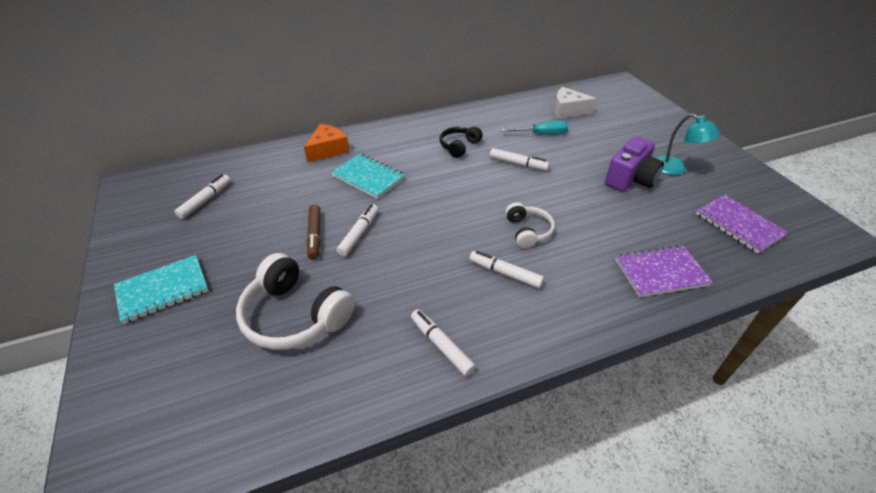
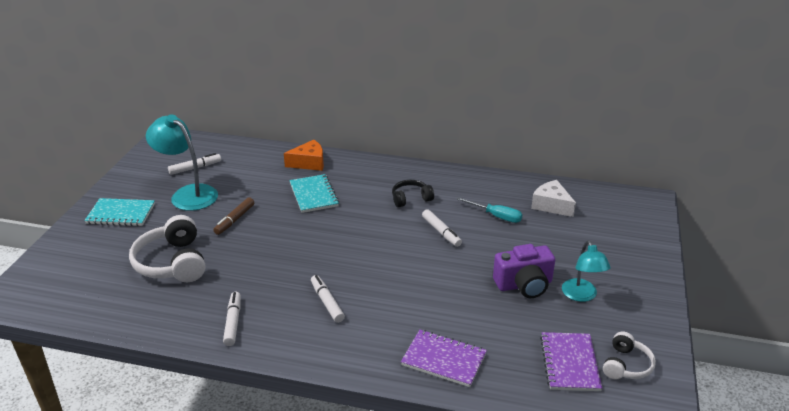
camera: 35 degrees right, 10 degrees down
white marker [336,204,378,256] -> none
white headphones [505,202,555,248] -> white headphones moved to [603,332,656,380]
none -> turquoise lamp [146,114,218,211]

